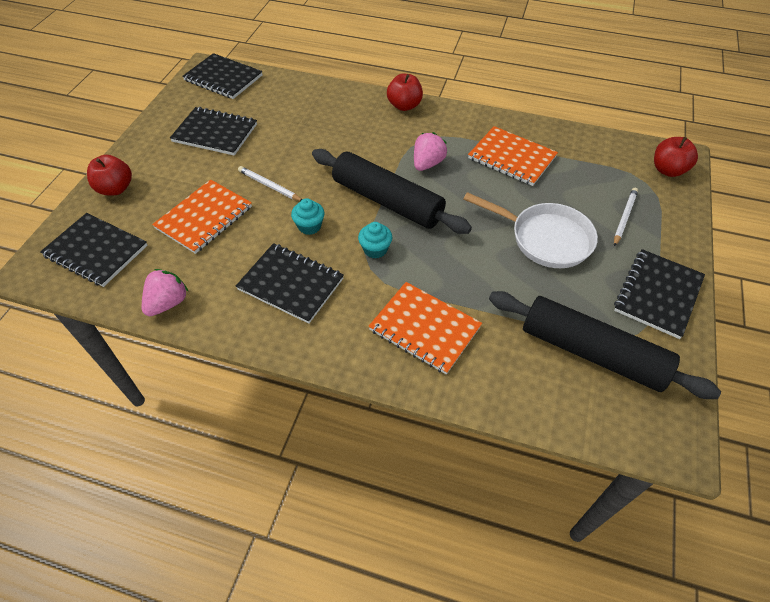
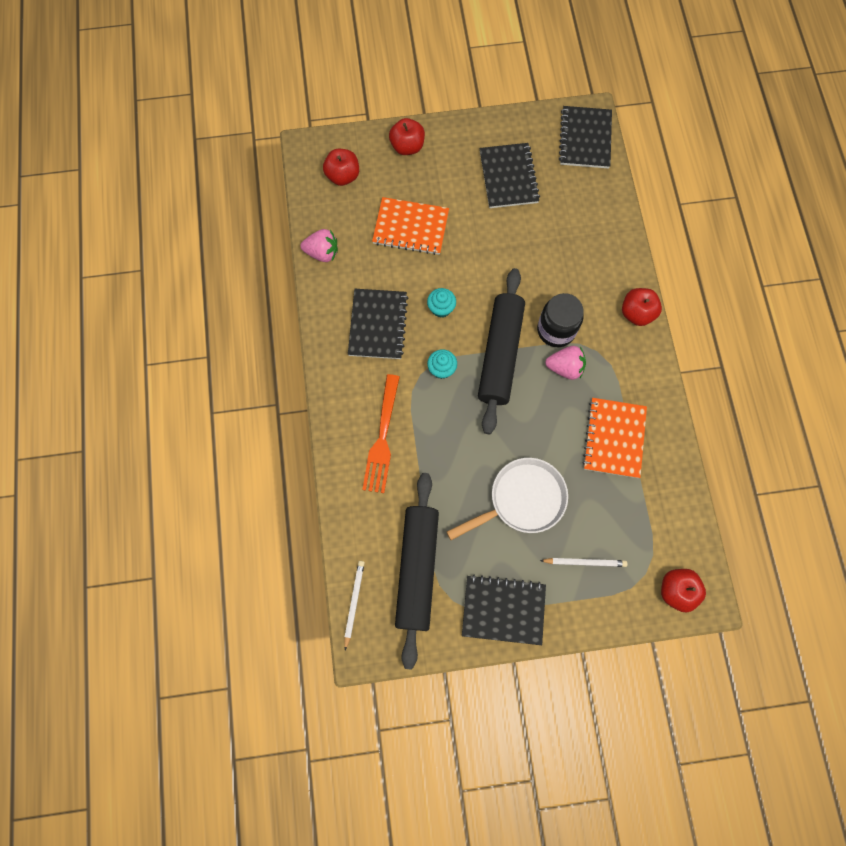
camera: 65 degrees right, 20 degrees up
black notebook [40,213,148,287] -> red apple [323,149,359,186]
white pencil [238,166,302,201] -> white pencil moved to [344,561,365,651]
orange notebook [368,282,482,375] -> orange fork [362,374,400,493]
white pan [463,192,598,268] -> white pan turned 120 degrees counterclockwise [447,458,568,540]
none -> black jar [537,293,584,347]

